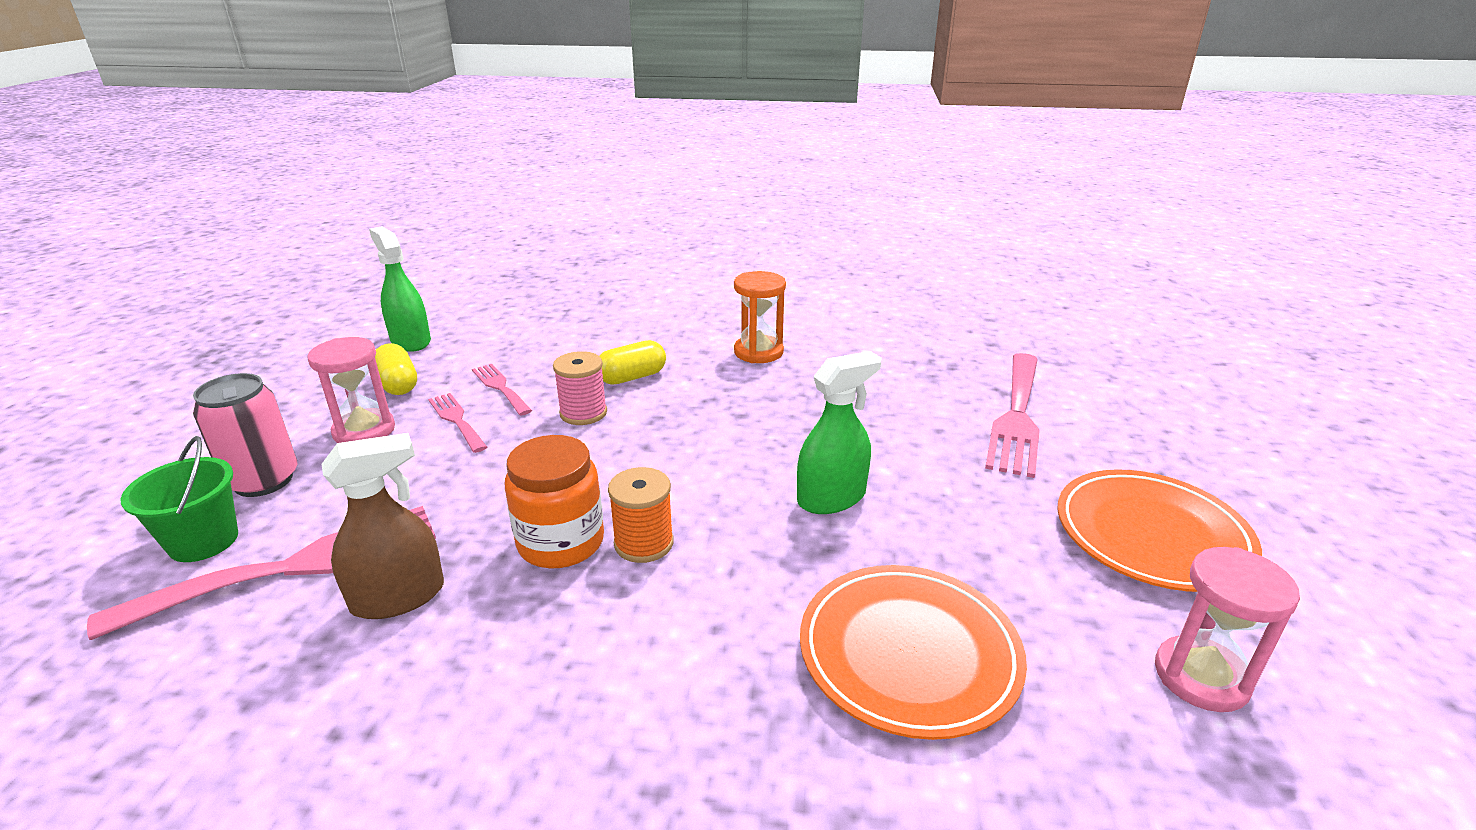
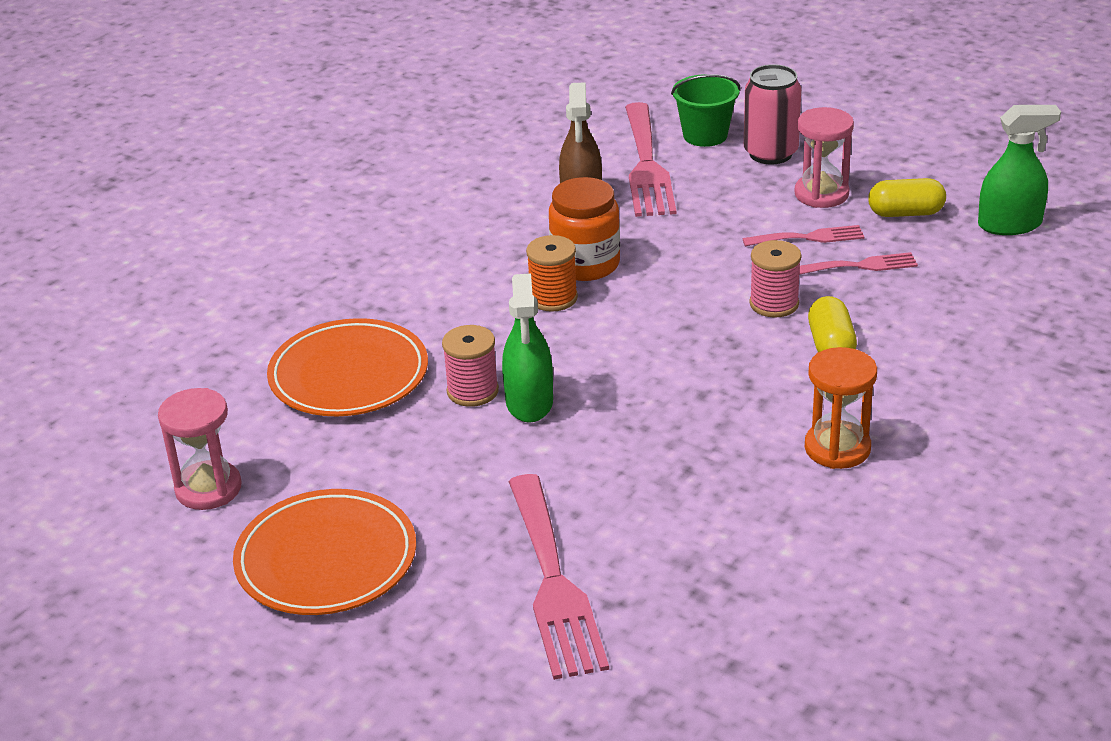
camera: 120 degrees right, 5 degrees up
pink fork [985,353,1040,478] -> pink fork turned 150 degrees counterclockwise [508,474,609,680]
none -> pink spool [442,325,499,407]

